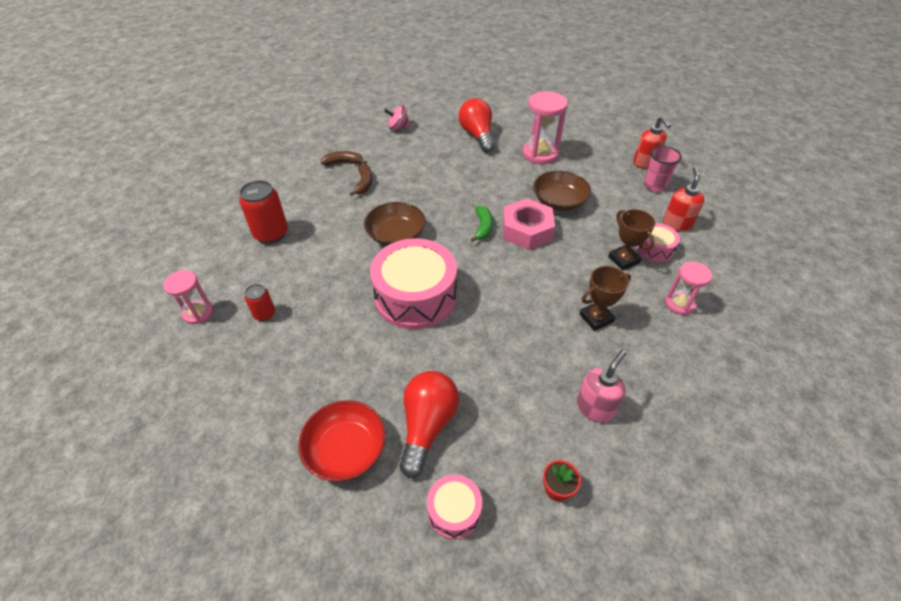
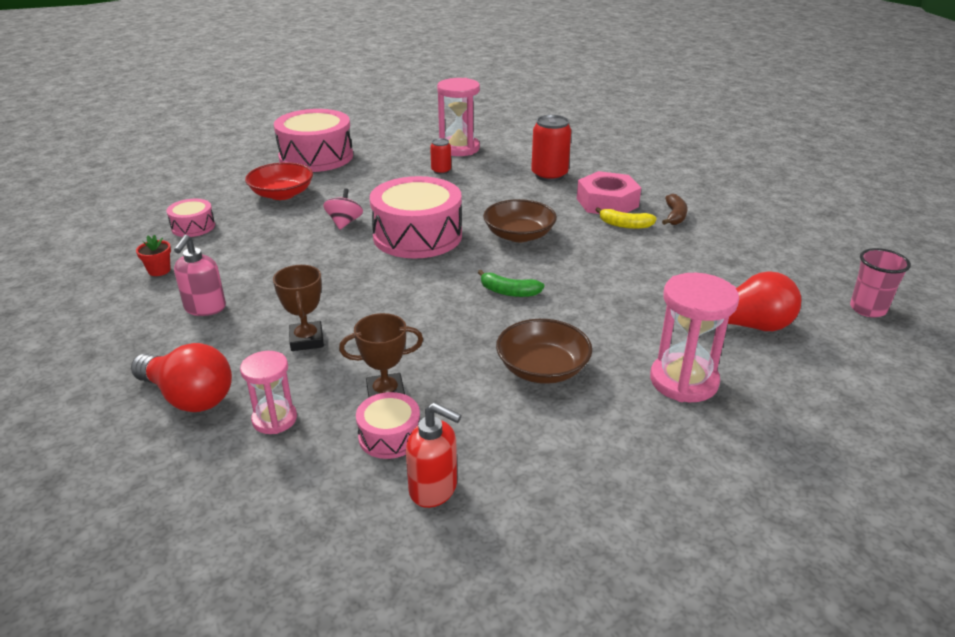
camera: 105 degrees right, 15 degrees down
pink hourglass [163,270,213,324] -> pink hourglass [437,78,480,156], size x1.63
brown banana [349,164,373,196] -> yellow banana [596,207,657,229]
pink spinning top [384,105,410,131] -> pink spinning top moved to [323,188,363,230]
red light bulb [399,371,459,478] -> red light bulb moved to [131,343,232,412]
pink nut [503,198,555,250] -> pink nut moved to [577,171,641,214]
pink soap dispenser [577,350,627,423] -> pink soap dispenser turned 45 degrees clockwise [174,235,226,316]
red soap dispenser [633,116,671,169] -> none
pink cup [644,146,682,192] -> pink cup moved to [850,248,911,317]
none -> pink drum [274,109,353,172]

